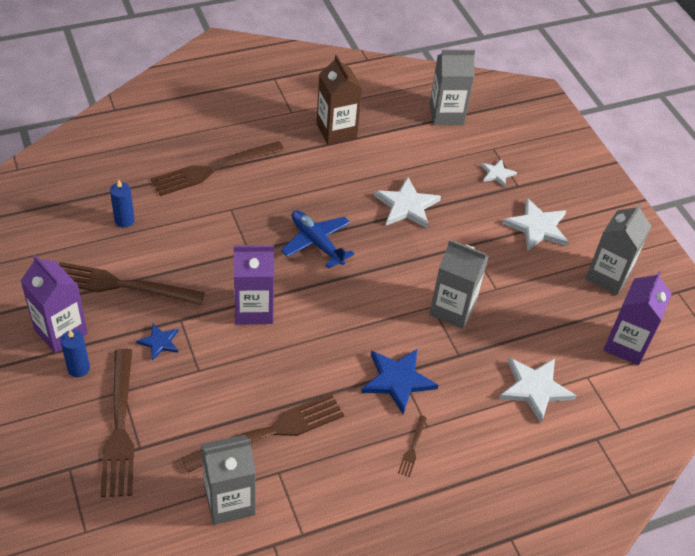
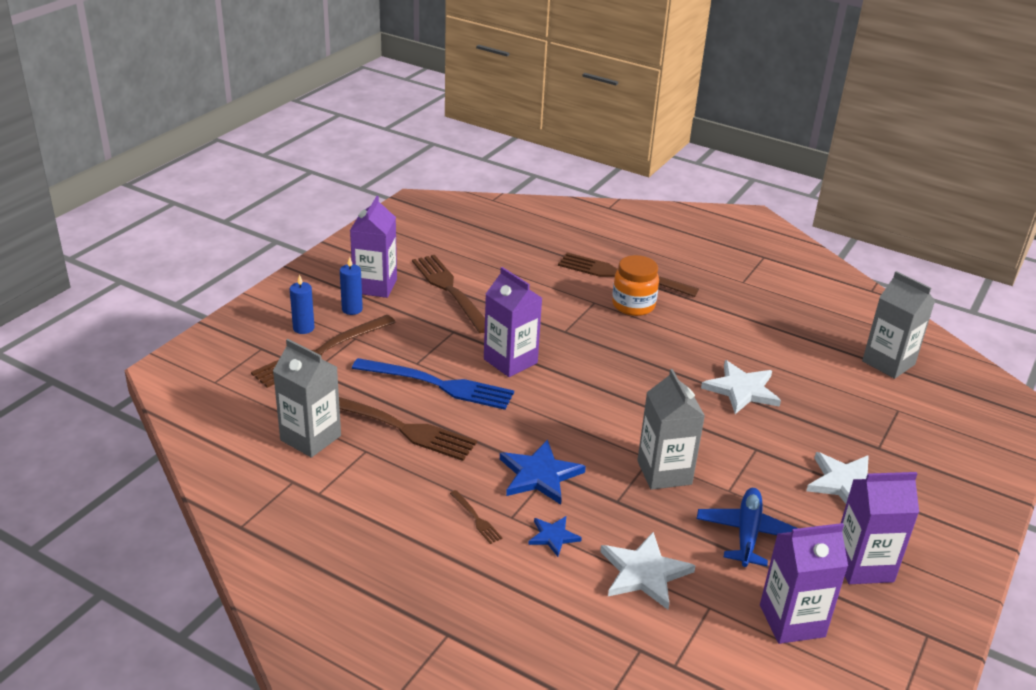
camera: 55 degrees right, 15 degrees down
blue candle [110,180,135,228] -> blue candle moved to [290,274,314,334]
blue star [136,324,178,360] -> blue star moved to [528,516,582,557]
blue plane [281,210,354,268] -> blue plane moved to [697,488,798,567]
brown carton [316,55,362,144] -> none
brown fork [398,416,427,477] -> brown fork turned 105 degrees counterclockwise [450,490,502,544]
white star [481,159,517,187] -> none
grey carton [585,203,651,295] -> purple carton [841,472,919,584]
none -> blue fork [352,358,514,410]
none -> orange jar [612,255,659,316]

